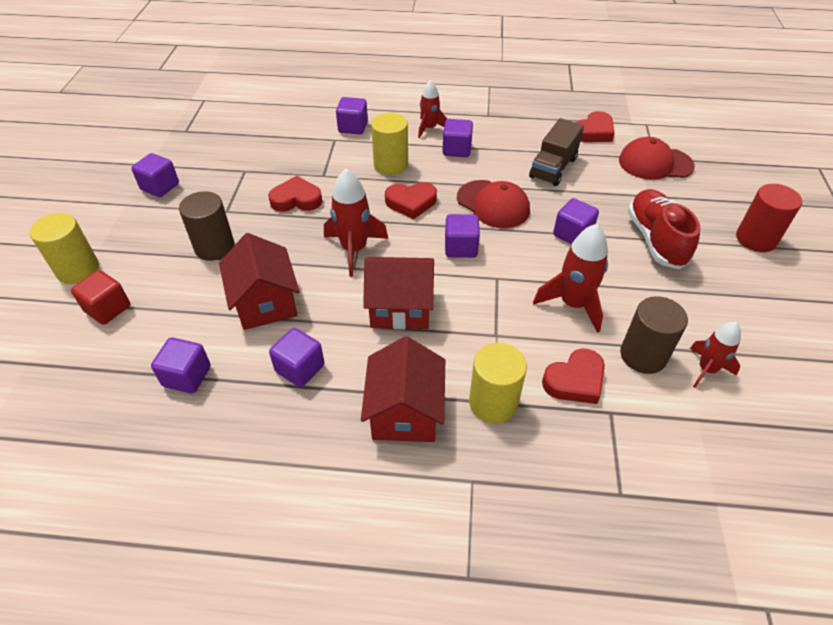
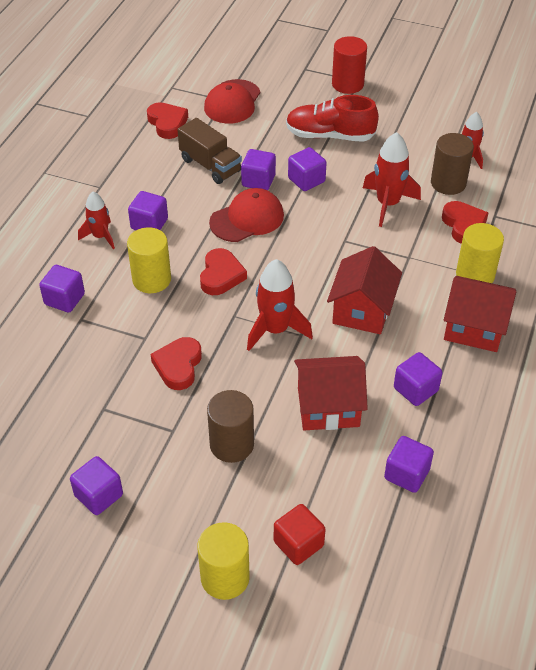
camera: 75 degrees left, 0 degrees up
purple cube [445,214,480,258] -> purple cube moved to [241,149,276,190]

